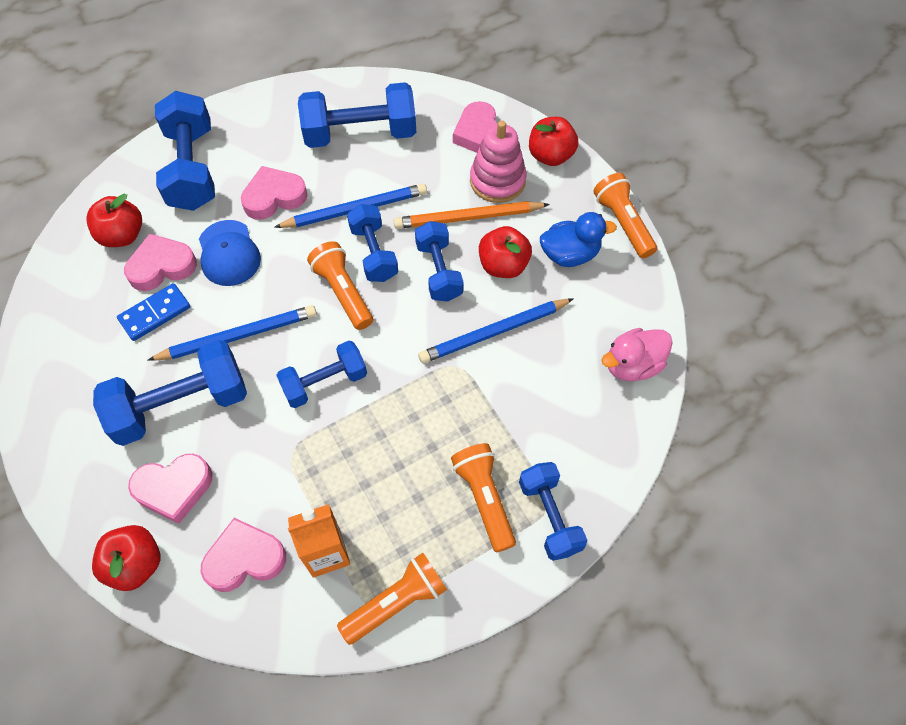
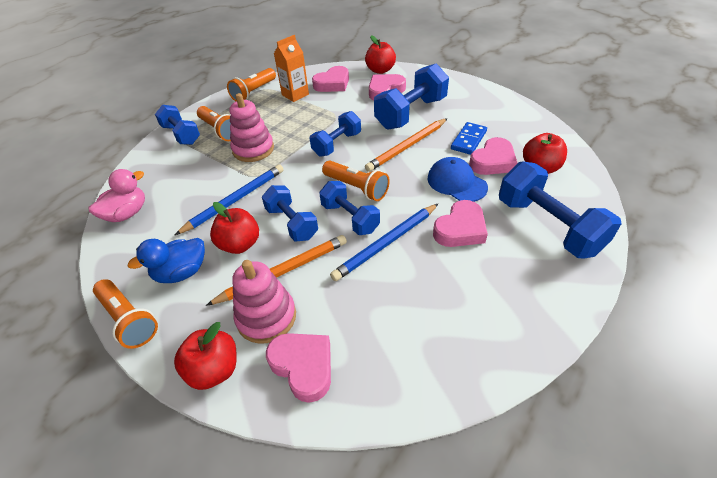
camera: 160 degrees right, 15 degrees down
blue pencil [148,305,317,361] -> orange pencil [365,118,448,172]
blue dumbbell [298,82,416,148] -> none
none -> pink stacking toy [229,93,274,162]

